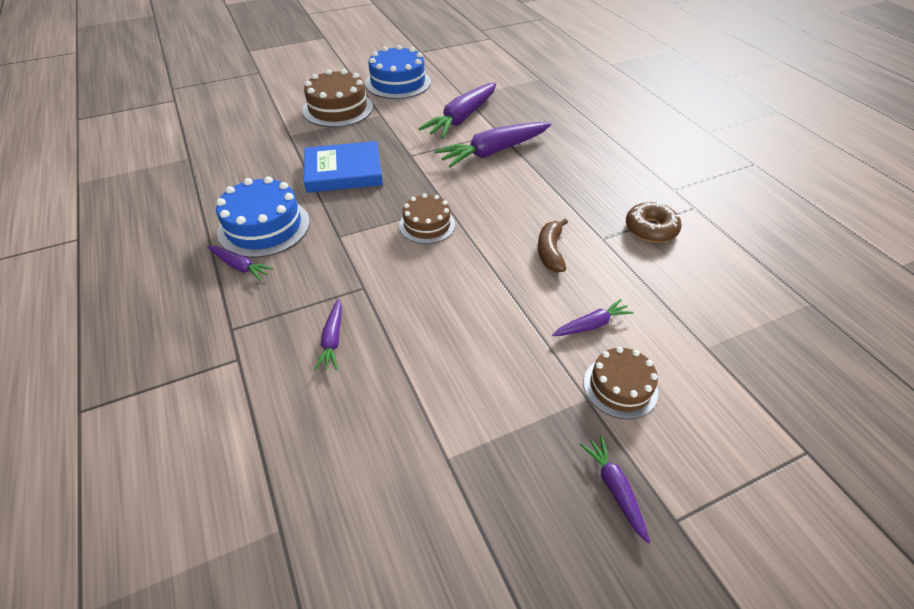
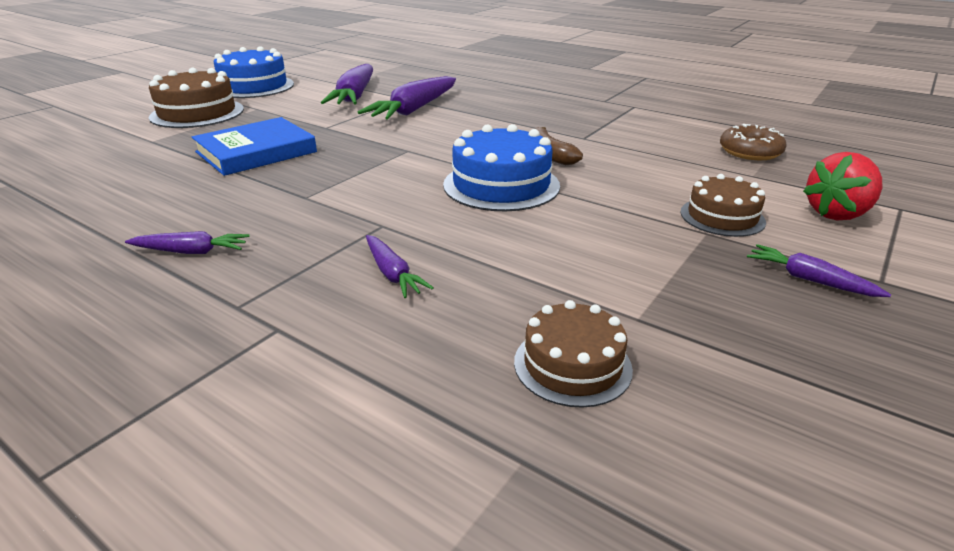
camera: 30 degrees left, 15 degrees down
blue cake [216,176,310,258] -> blue cake moved to [443,124,560,211]
brown cake [399,194,455,244] -> brown cake moved to [514,300,633,408]
purple carrot [552,299,634,336] -> none
brown donut [626,202,682,243] -> brown donut moved to [720,124,787,160]
none -> red strawberry [803,152,882,220]

